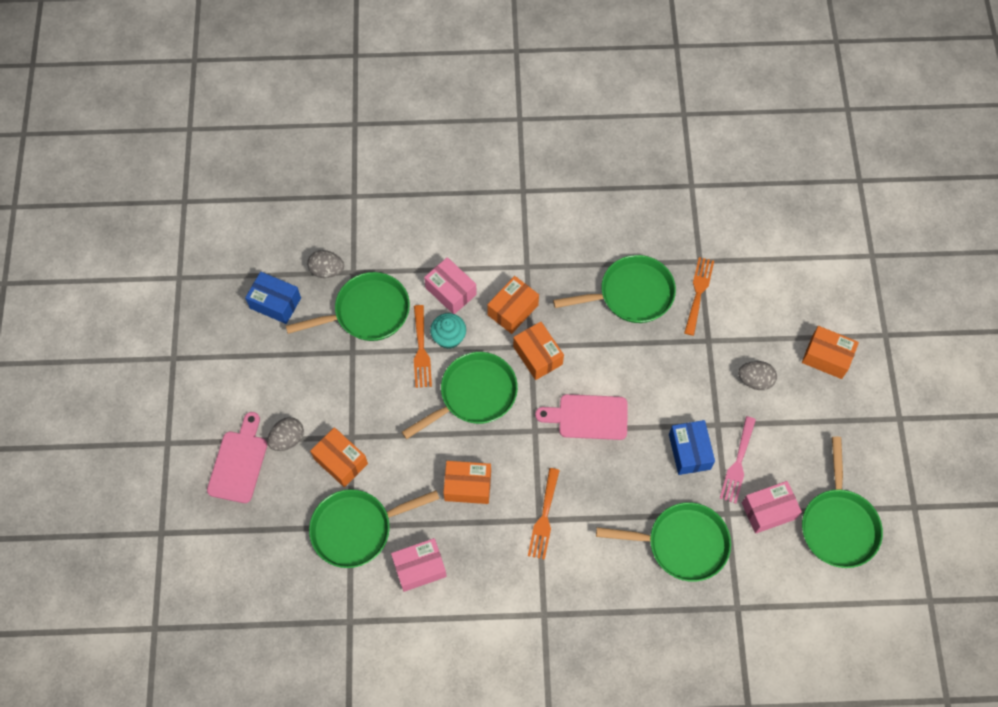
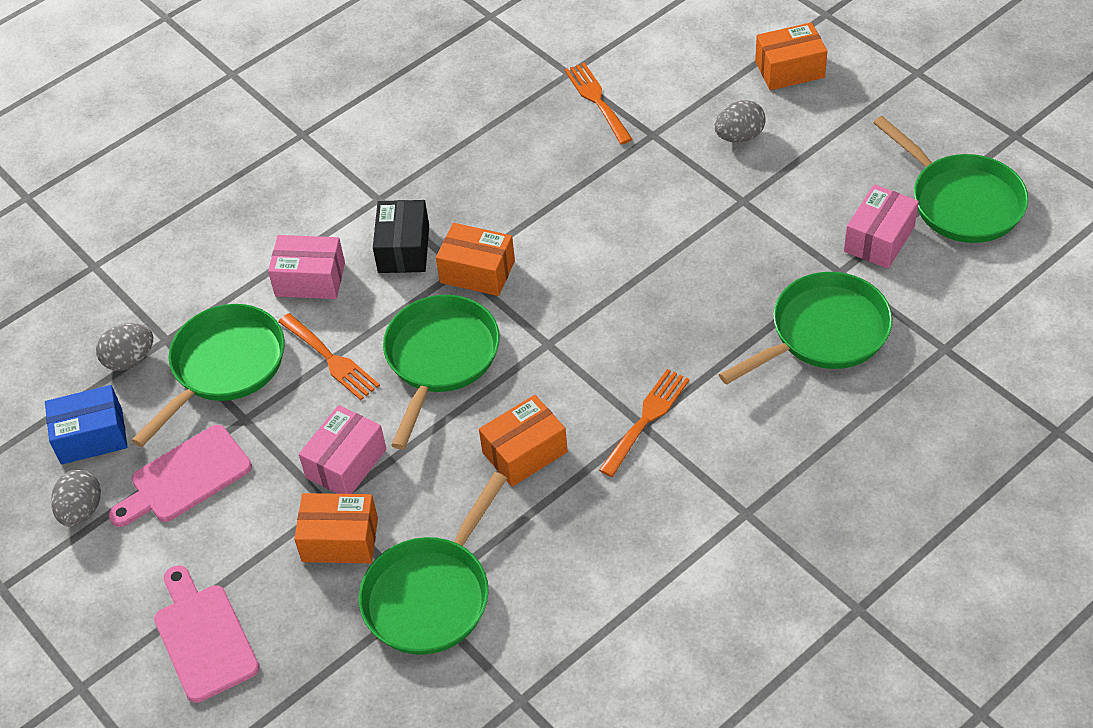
camera: 35 degrees left, 15 degrees down
grey egg [267,417,304,451] -> grey egg moved to [51,469,101,527]
pink box [391,538,447,592] -> pink box moved to [299,405,386,494]
turquoise cupcake [430,313,466,349] -> none
orange box [487,276,539,334] -> black box [373,200,429,273]
orange fork [528,468,560,560] -> orange fork turned 120 degrees counterclockwise [599,369,690,477]
pink cutting board [535,394,628,440] -> pink cutting board moved to [108,425,252,527]
green pan [553,255,676,323] -> none
blue box [669,420,715,475] -> none
pink fork [720,416,756,504] -> none

